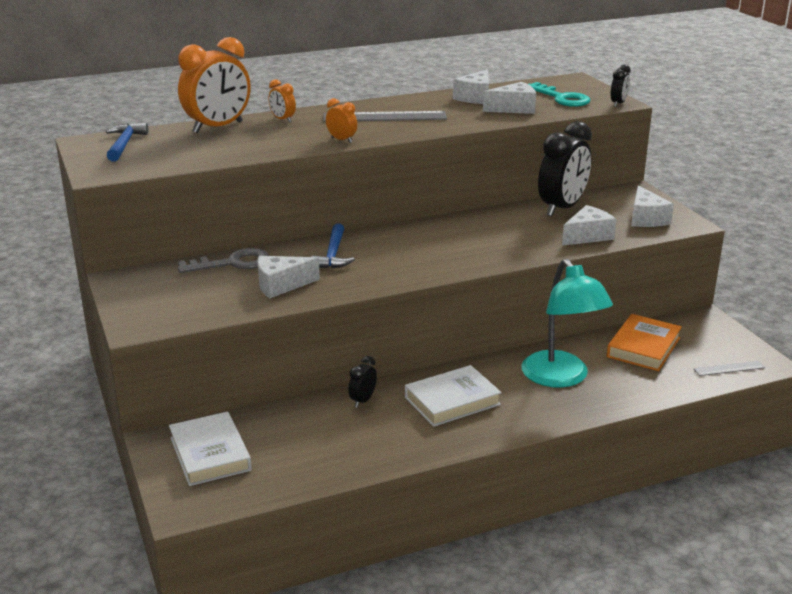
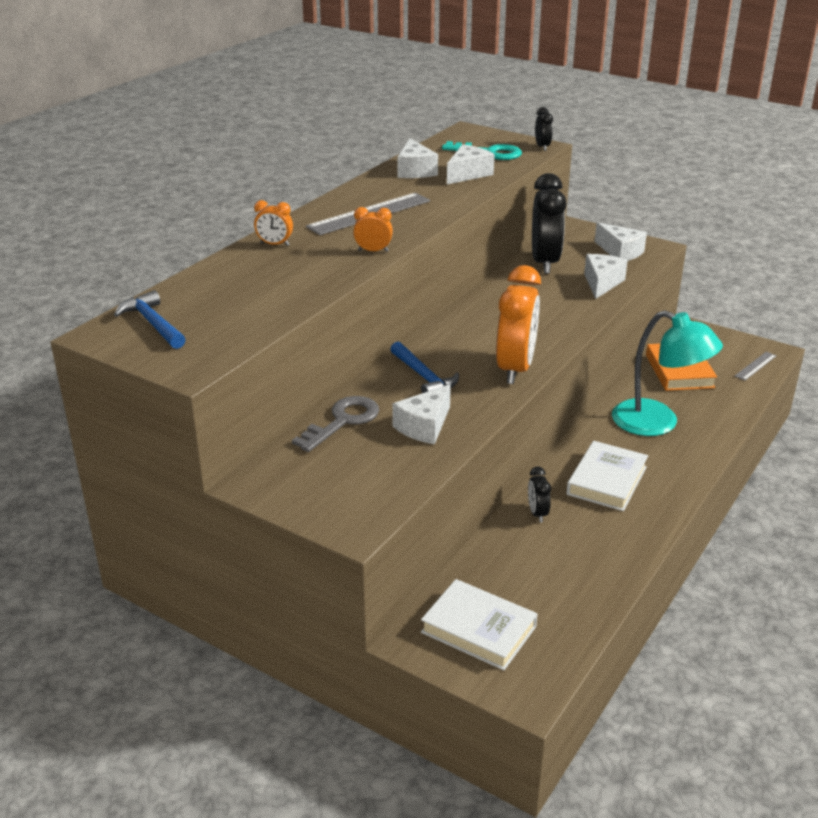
camera: 35 degrees left, 5 degrees up
orange clock [178,37,251,133] -> orange clock moved to [496,265,541,384]

